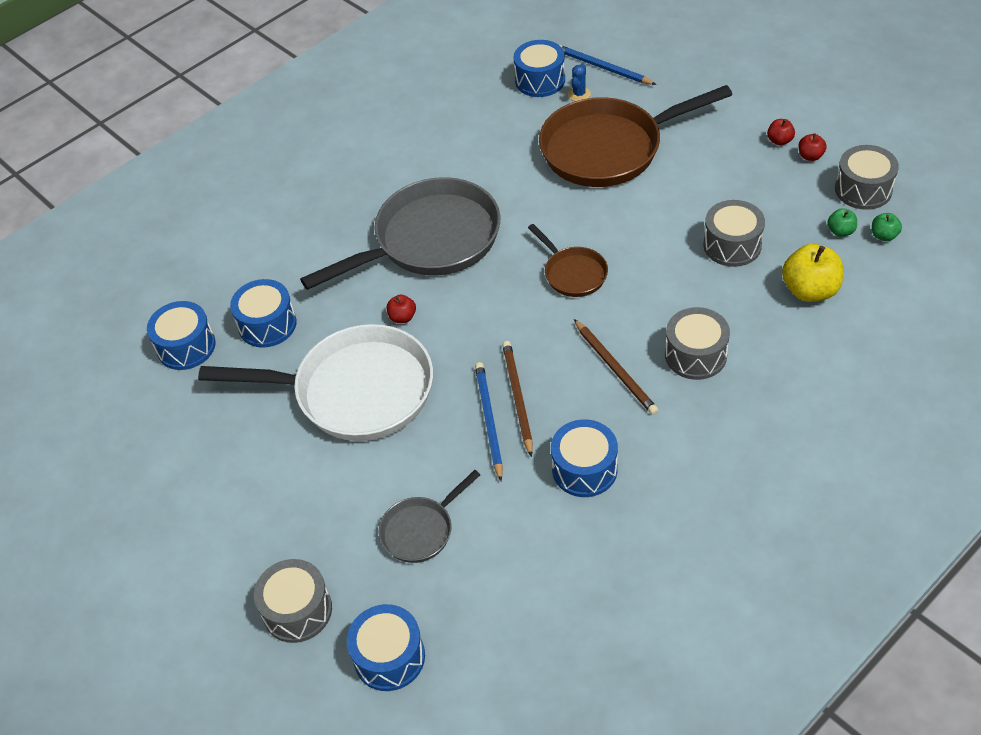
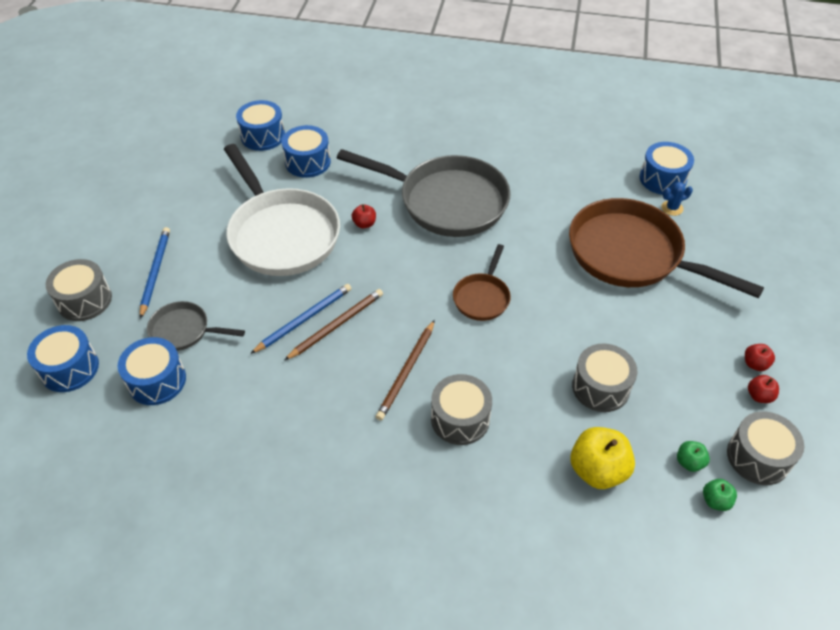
camera: 50 degrees right, 0 degrees up
blue drum [551,419,618,497] -> blue drum moved to [118,337,186,405]
blue pencil [560,45,656,85] -> blue pencil moved to [140,227,170,319]

